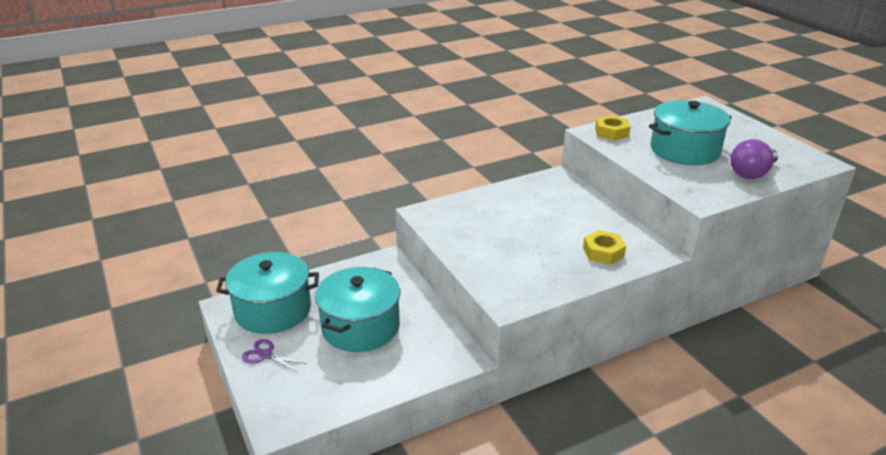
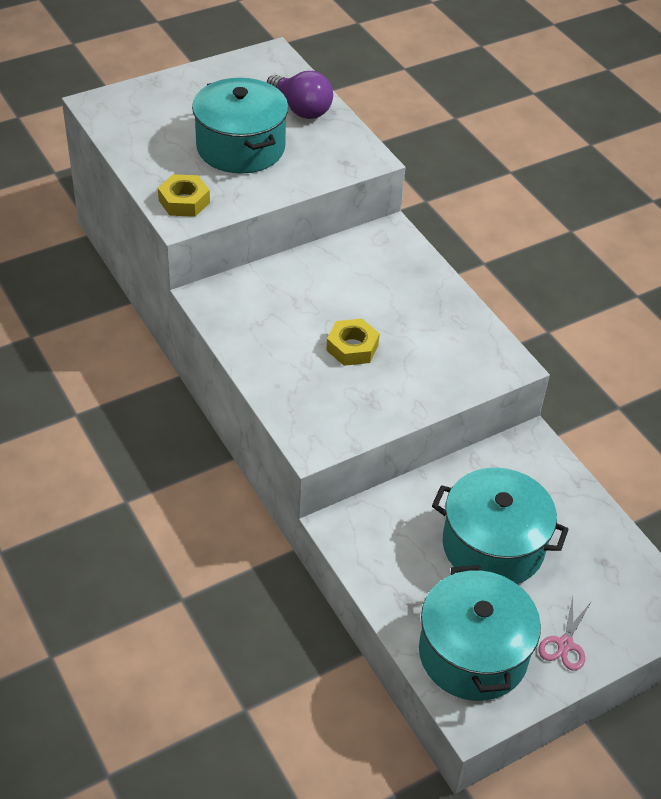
camera: 95 degrees left, 15 degrees up
purple scissors [242,339,307,373] -> pink scissors [538,597,591,671]
yellow nut [583,230,626,265] -> yellow nut moved to [326,319,380,366]

